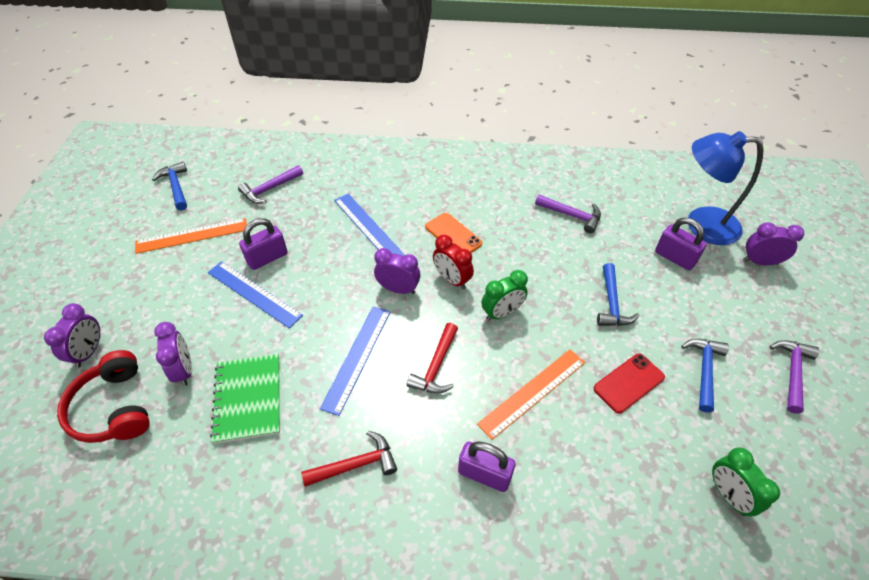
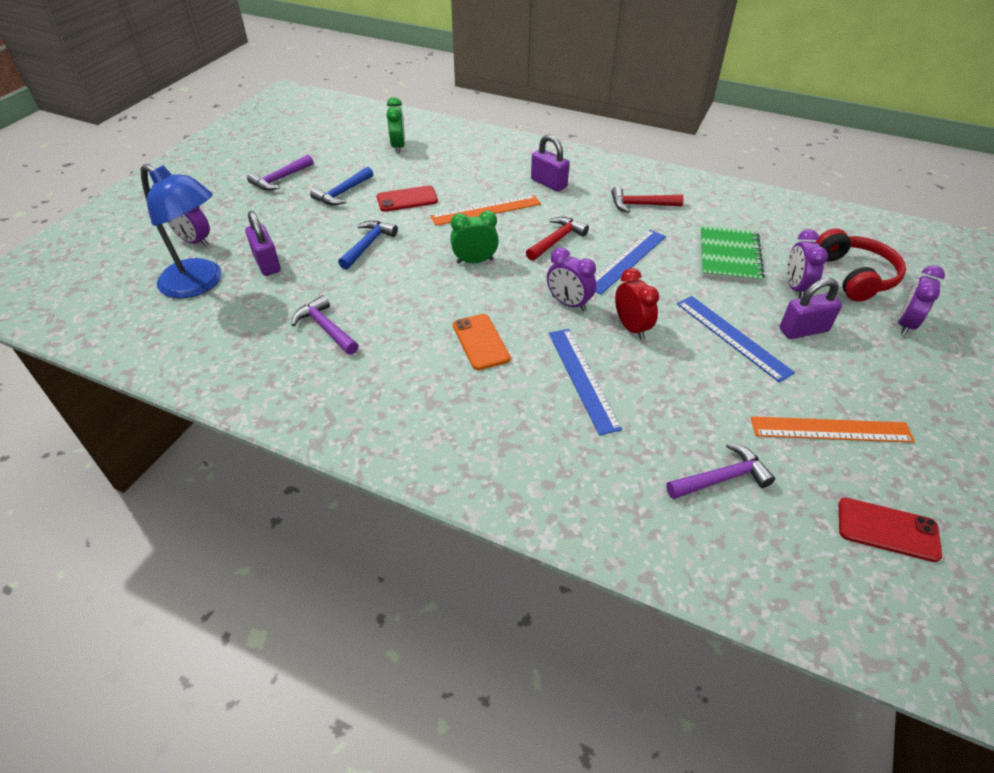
camera: 160 degrees left, 5 degrees down
blue hammer [152,162,187,211] -> red phone [839,498,942,562]
purple padlock [239,218,288,270] -> purple padlock moved to [780,278,842,339]
red clock [433,235,474,289] -> red clock moved to [615,268,659,340]

